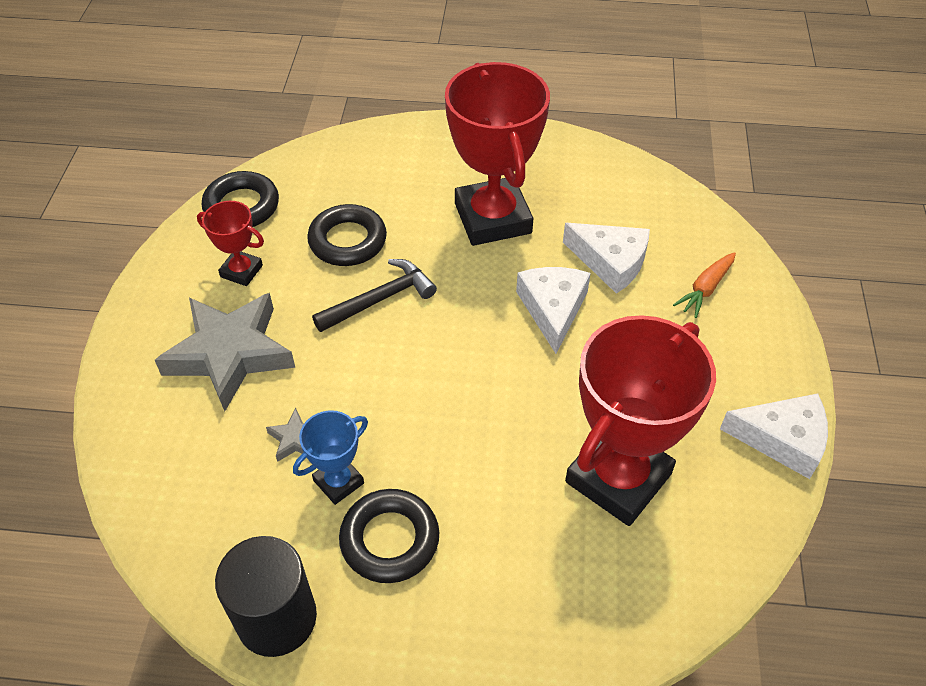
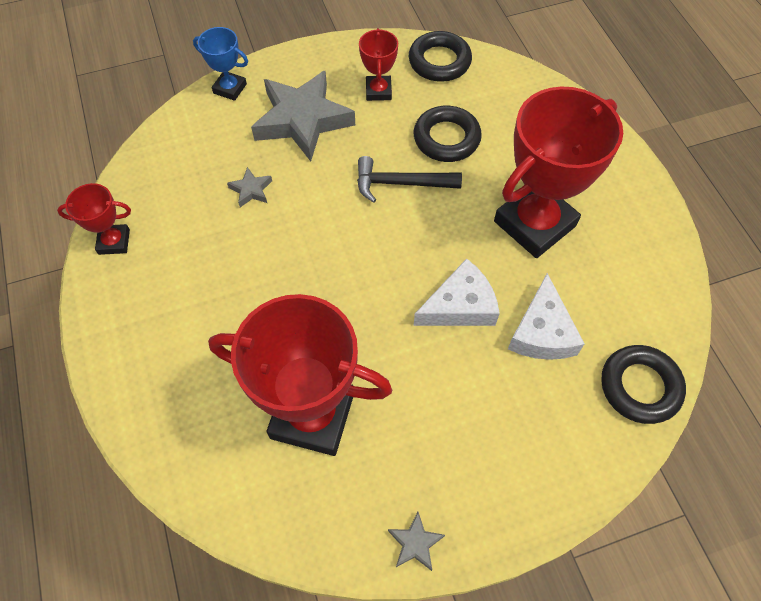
camera: 65 degrees right, 10 degrees up
black cylinder [215,536,317,657] -> red trophy [57,183,131,255]
blue trophy [293,410,368,505] -> blue trophy moved to [193,27,248,101]
black hammer [312,259,437,332] -> black hammer turned 150 degrees clockwise [357,156,462,203]
black ring [339,489,439,583] -> black ring moved to [601,345,686,424]
orange carrot [673,252,736,318] -> none
white cheese [720,393,828,479] -> grey star [388,512,445,571]

